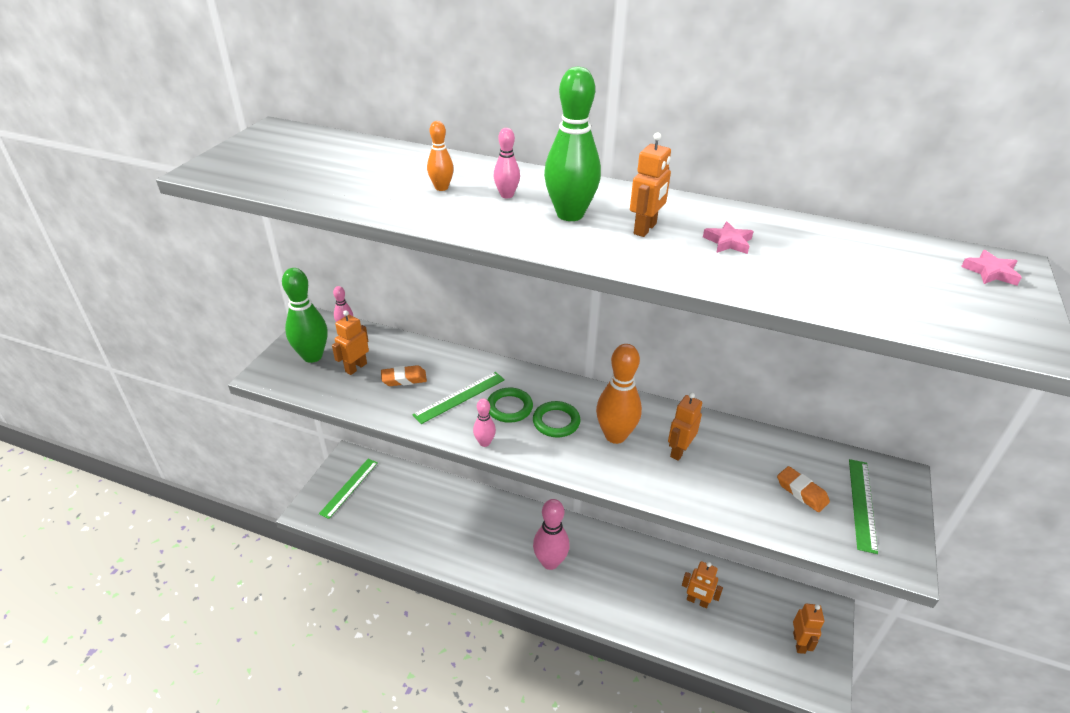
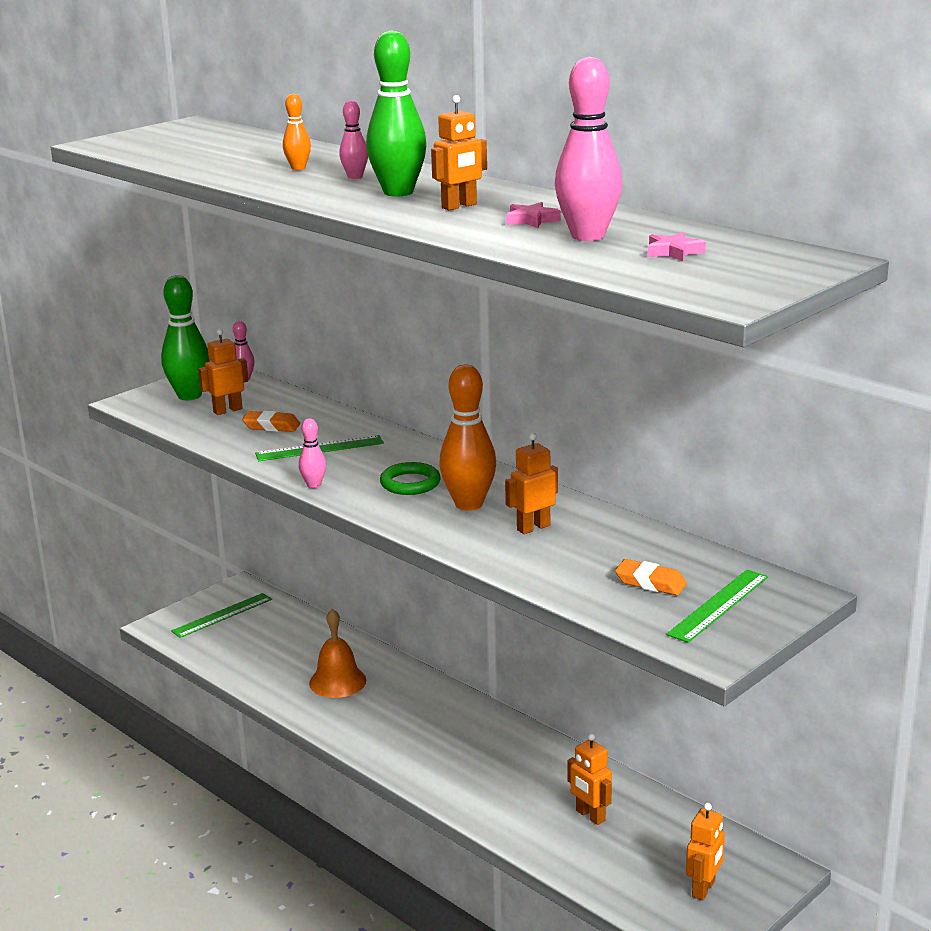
camera: 25 degrees right, 15 degrees down
green ring [488,387,533,423] -> none
pink bowling pin [533,499,570,570] -> pink bowling pin moved to [555,57,623,241]
orange eraser [777,466,830,512] -> orange eraser turned 45 degrees counterclockwise [615,559,687,596]
pink star [961,250,1022,286] -> pink star moved to [648,232,706,261]
none -> orange bell [309,609,366,698]

